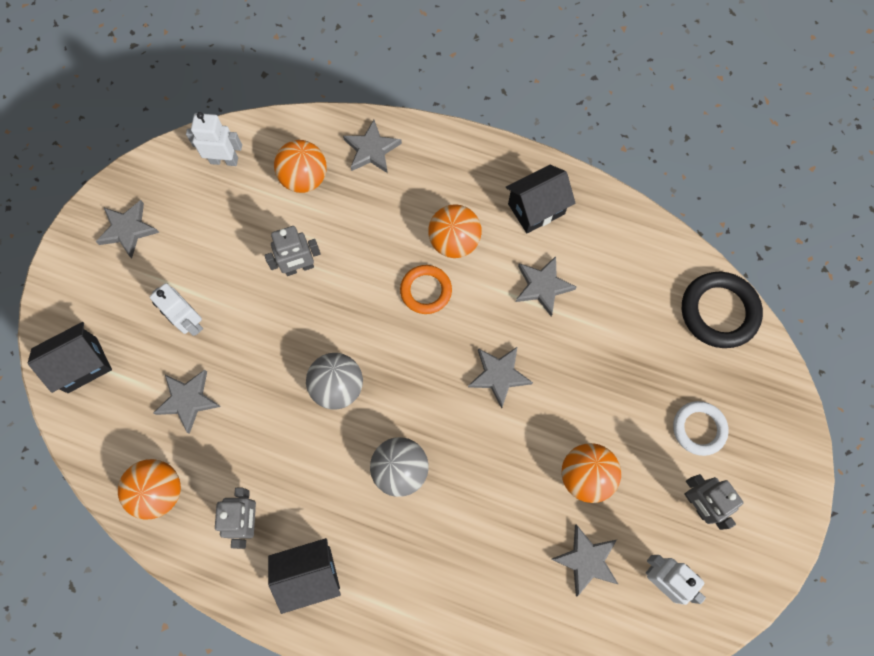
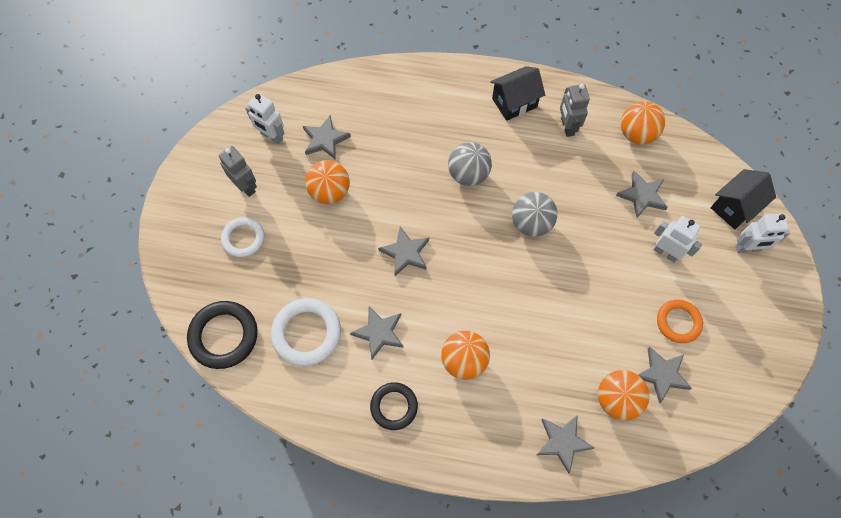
camera: 170 degrees right, 5 degrees down
grey star [96,200,160,258] -> grey star moved to [638,347,692,403]
white robot [186,112,242,166] -> white robot moved to [735,213,790,253]
grey robot [264,226,321,276] -> none
orange ring [400,265,452,314] -> orange ring moved to [657,300,703,343]
black house [506,165,575,233] -> black ring [370,382,418,430]
none -> white ring [271,298,341,366]

